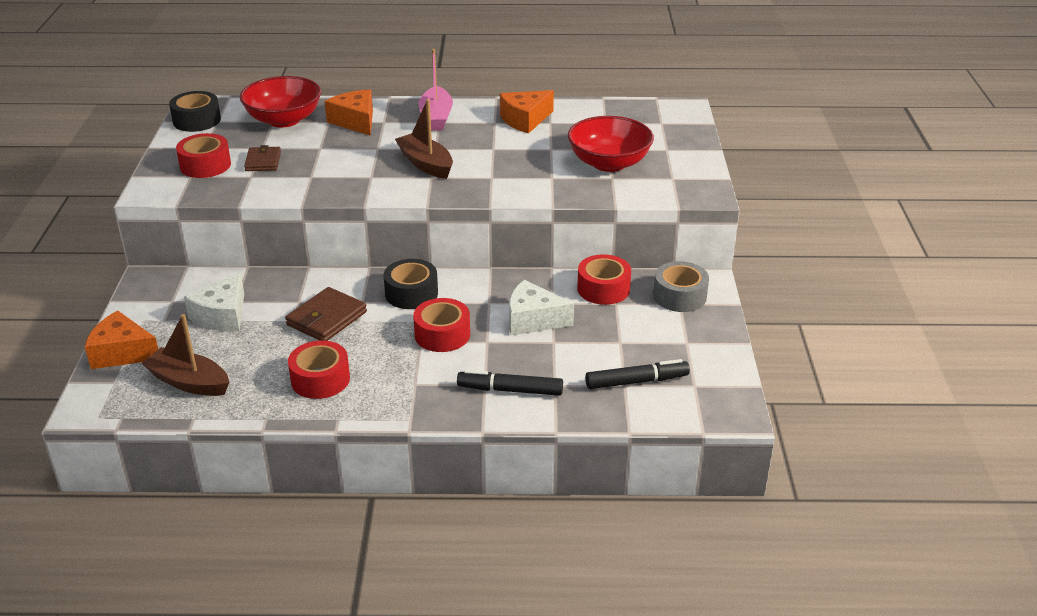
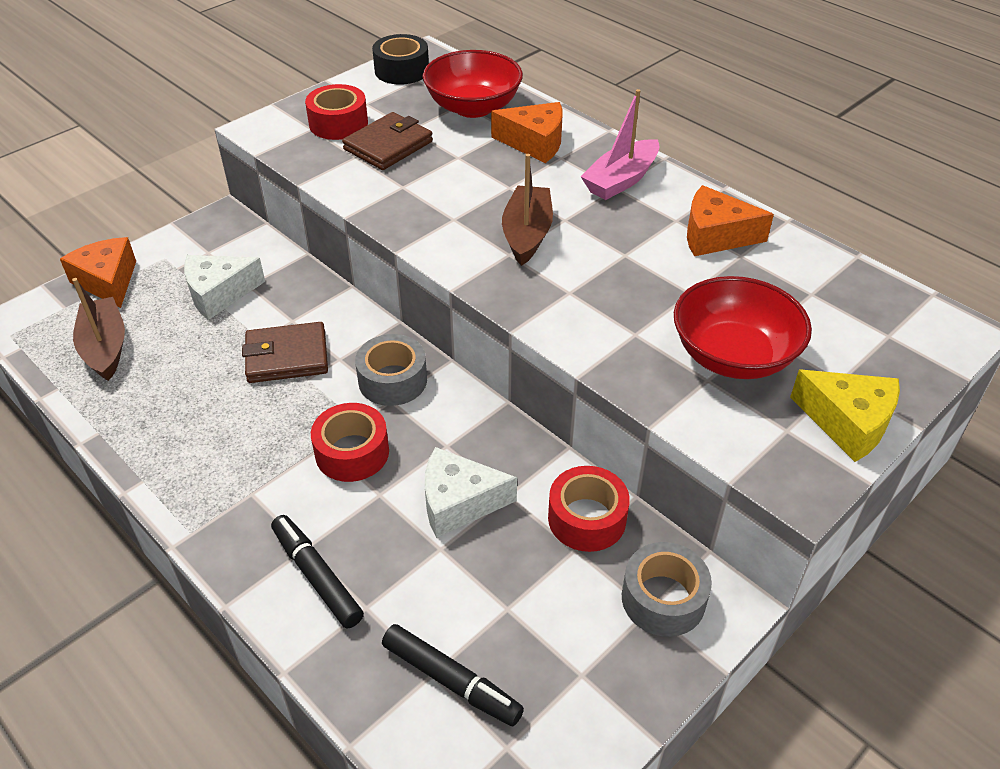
camera: 45 degrees right, 10 degrees up
brown wallet [244,145,281,171] -> brown wallet [342,112,433,170], size x1.51
red tape [288,340,350,399] -> none
orange cheese [325,89,373,136] -> orange cheese turned 90 degrees clockwise [491,102,563,163]
black tape [384,259,438,309] -> grey tape [355,334,427,406]
white cheese [509,280,574,335] -> white cheese turned 60 degrees counterclockwise [425,447,517,538]
none -> yellow cheese [790,370,900,462]

